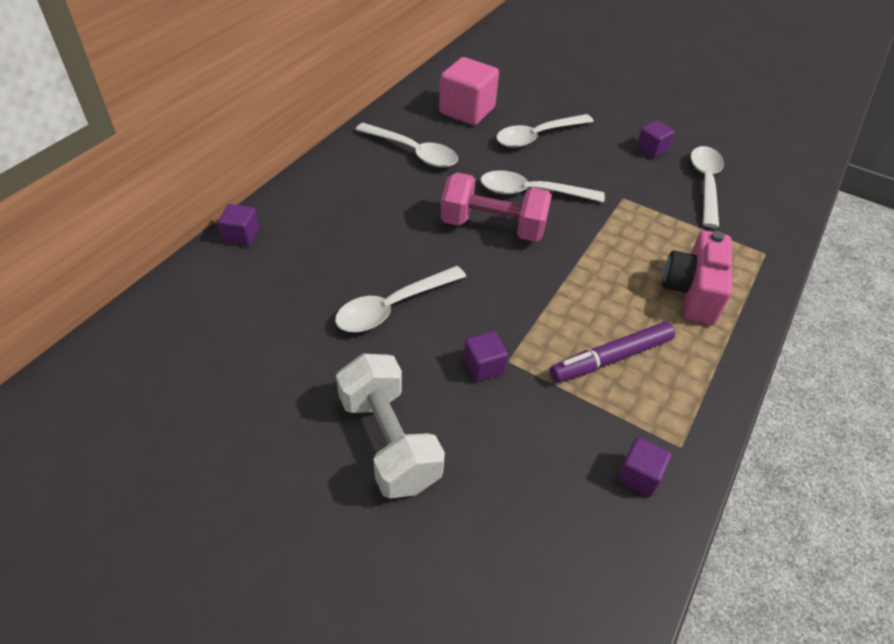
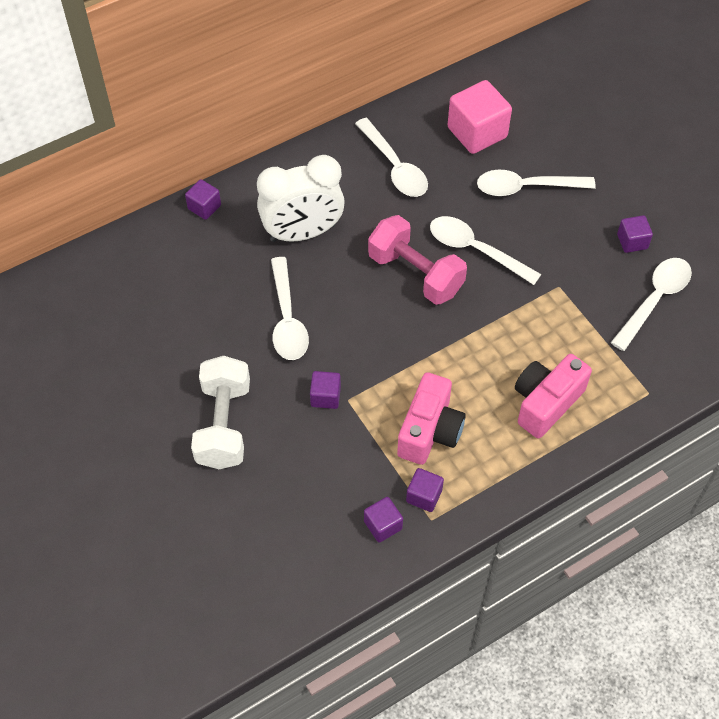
camera: 30 degrees right, 10 degrees up
white spoon [335,266,466,332] -> white spoon turned 90 degrees counterclockwise [271,257,309,360]
purple marker [550,322,675,382] -> pink camera [397,372,466,465]
none -> white clock [257,155,345,242]
none -> purple cube [406,468,444,512]

